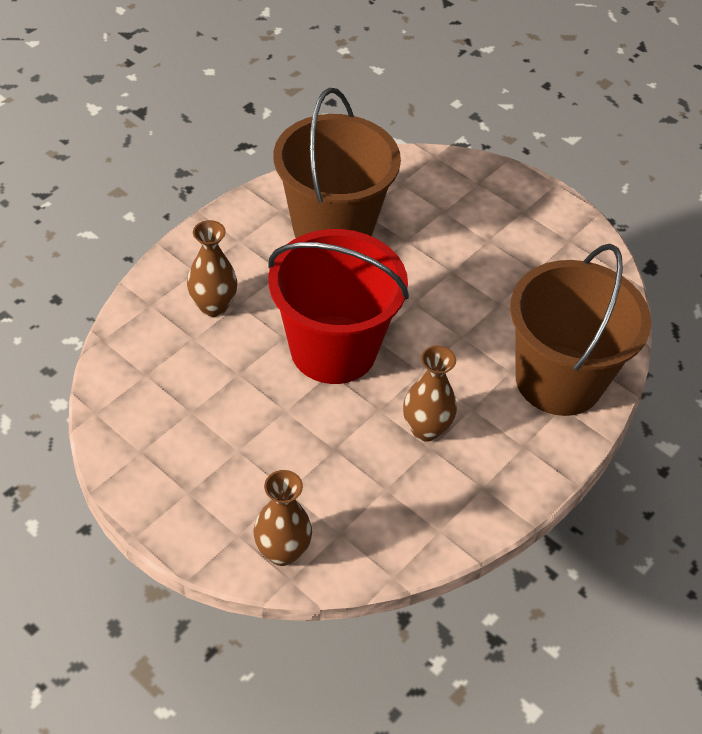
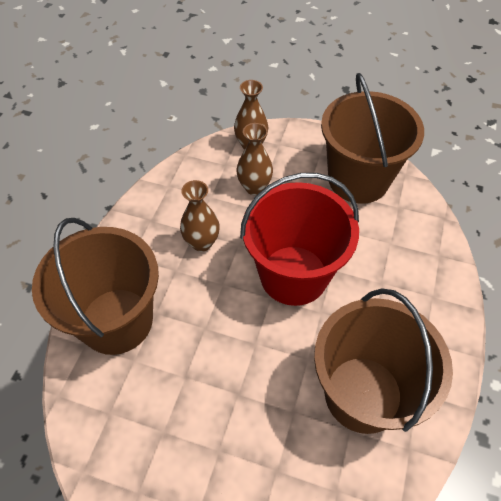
camera: 160 degrees right, 5 degrees up
brown vase [187,220,237,317] -> brown vase moved to [237,123,273,195]
none -> brown bucket [321,73,424,204]

